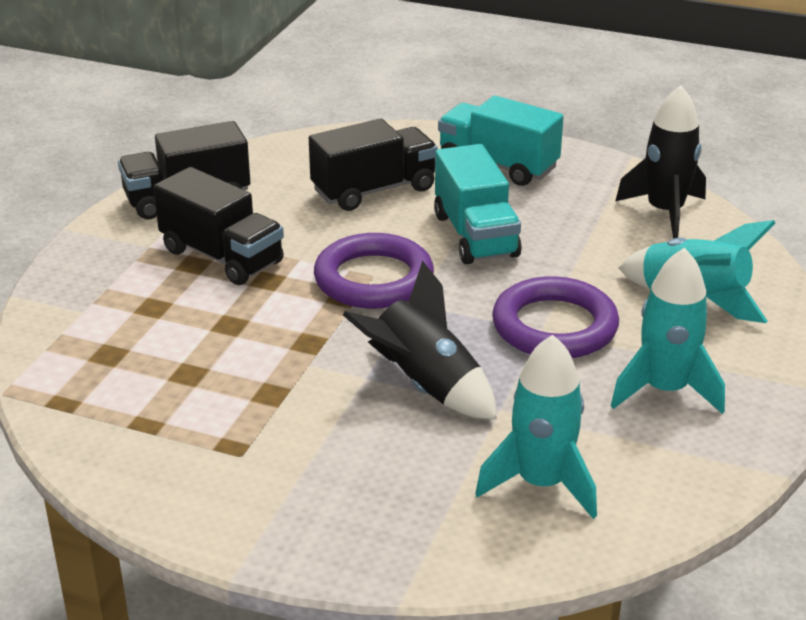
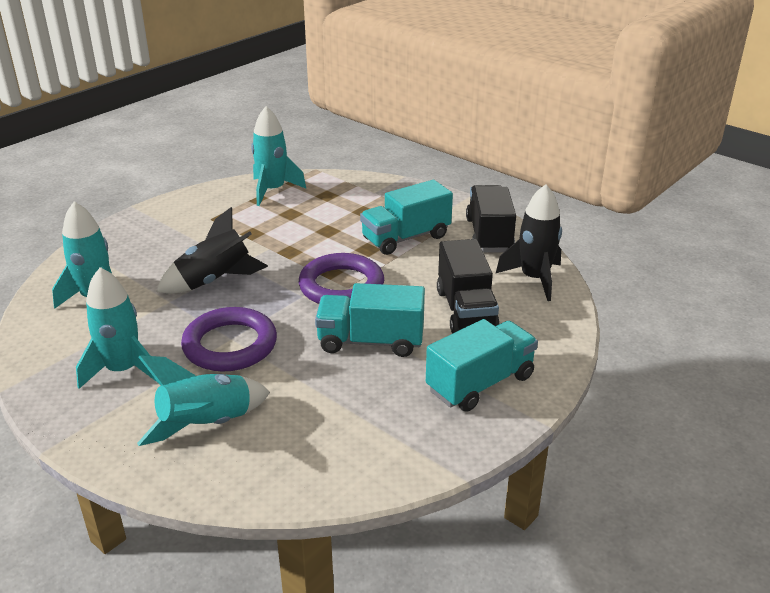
camera: 110 degrees right, 0 degrees up
black truck [154,167,284,285] -> turquoise truck [360,180,453,255]
black rocket [616,85,706,239] -> black rocket moved to [496,184,562,301]
none -> turquoise rocket [251,106,306,206]

